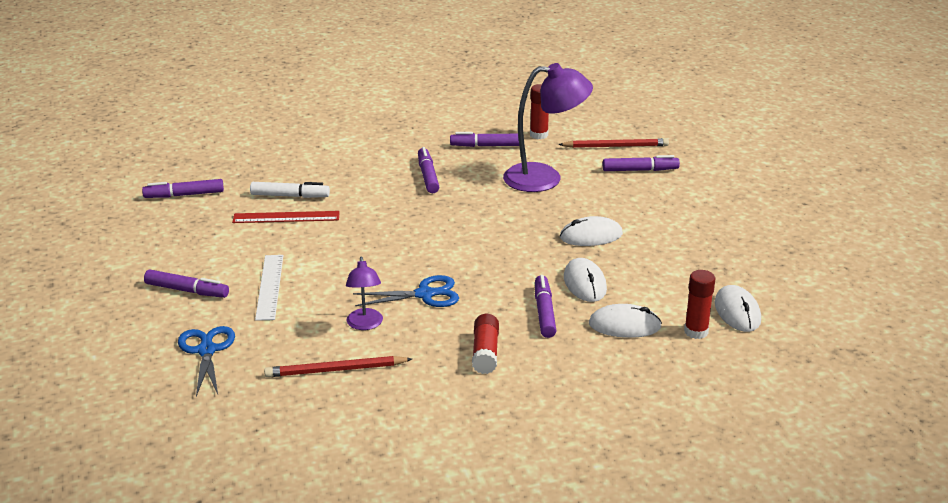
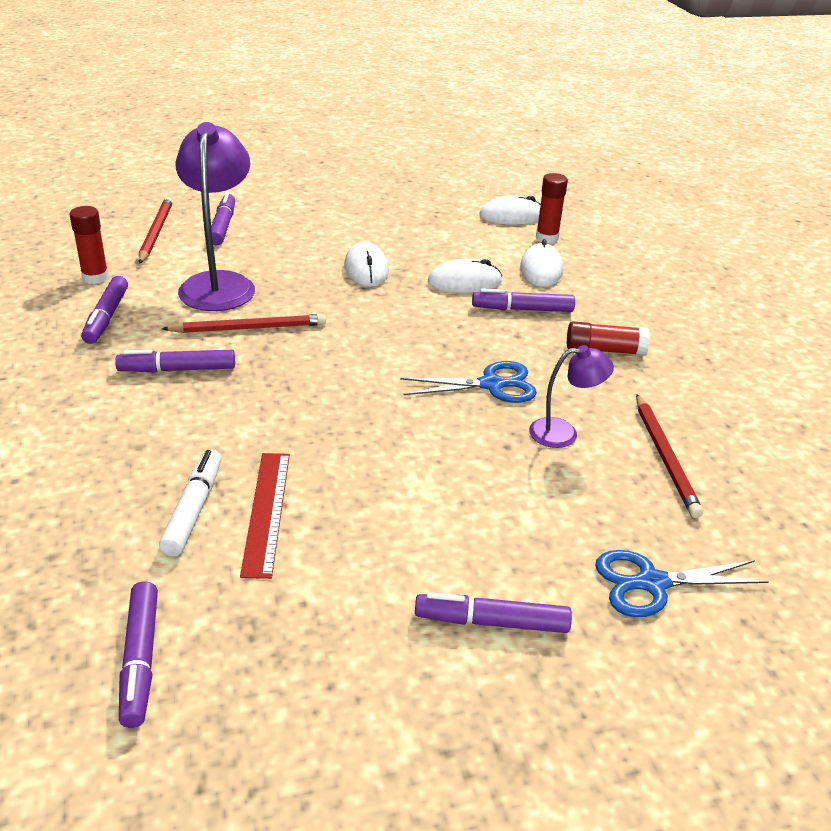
camera: 90 degrees left, 5 degrees up
purple marker [144,270,229,298] -> purple marker turned 105 degrees counterclockwise [415,592,572,633]
white ruler [255,255,283,321] -> none
blue scissors [353,275,459,307] -> blue scissors turned 90 degrees clockwise [400,361,537,403]
none -> red pencil [162,314,326,333]

